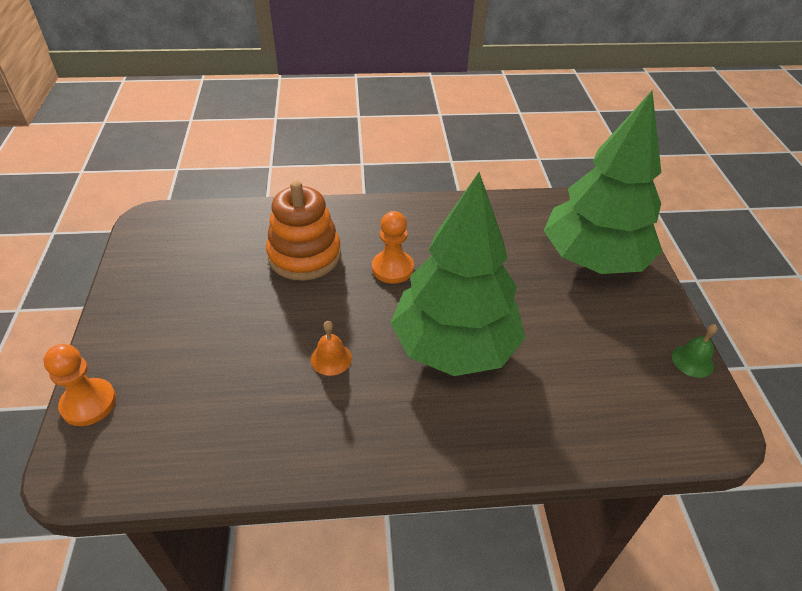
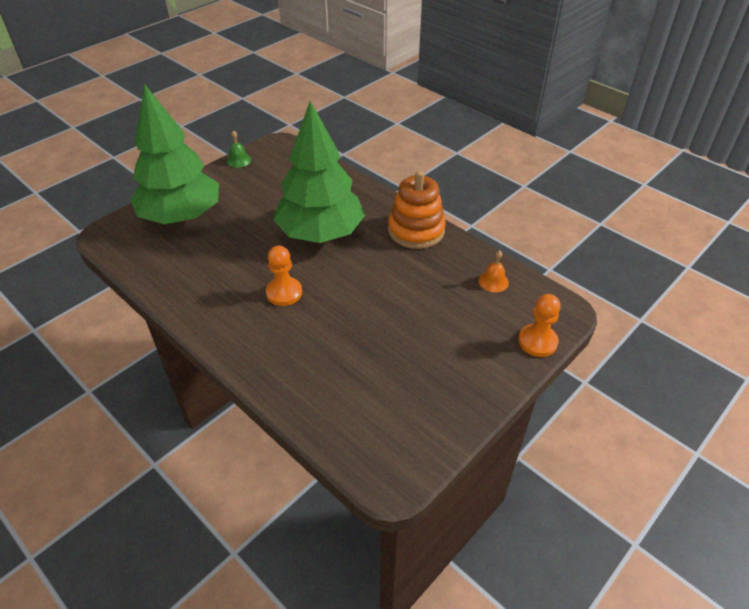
camera: 130 degrees left, 0 degrees up
orange stacking toy [266,180,341,281] -> orange stacking toy moved to [388,170,446,249]
orange bell [311,321,352,376] -> orange bell moved to [479,250,509,292]

